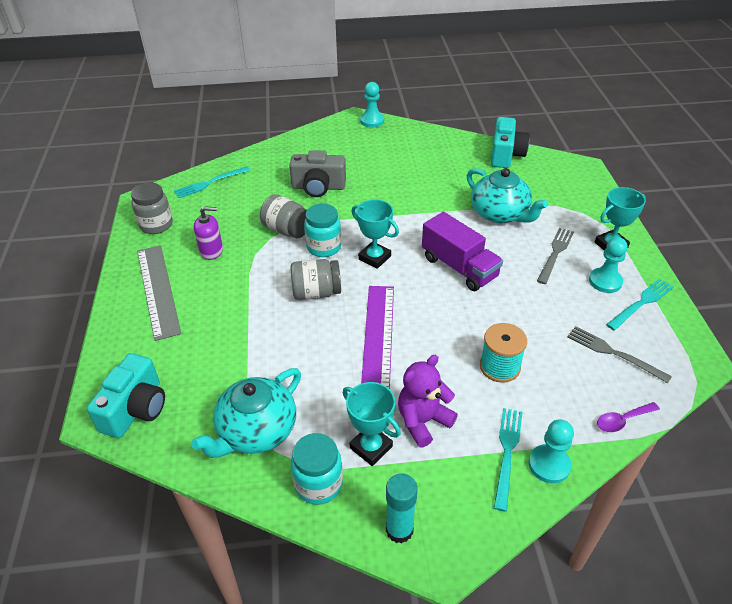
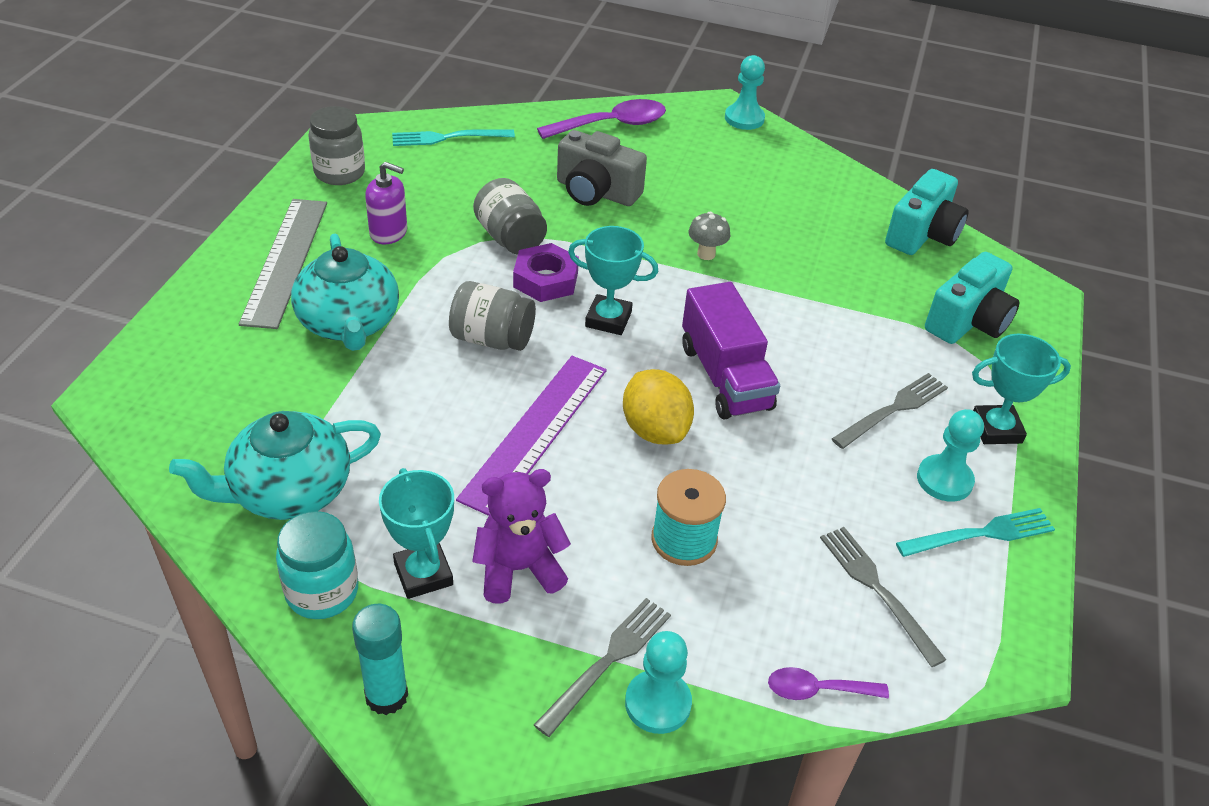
camera: 20 degrees right, 0 degrees up
turquoise camera [87,353,165,438] -> turquoise camera moved to [925,252,1020,344]
turquoise jar [304,204,341,257] -> purple nut [513,243,579,302]
turquoise trophy [351,199,399,269] -> turquoise trophy turned 45 degrees counterclockwise [568,226,658,335]
turquoise teapot [467,168,548,223] -> turquoise teapot moved to [291,234,399,351]
turquoise fork [494,408,522,512] -> grey fork [534,598,671,737]
none -> purple spoon [537,99,666,139]
none -> yellow lemon [623,369,694,444]
none -> grey mushroom [688,212,730,260]

